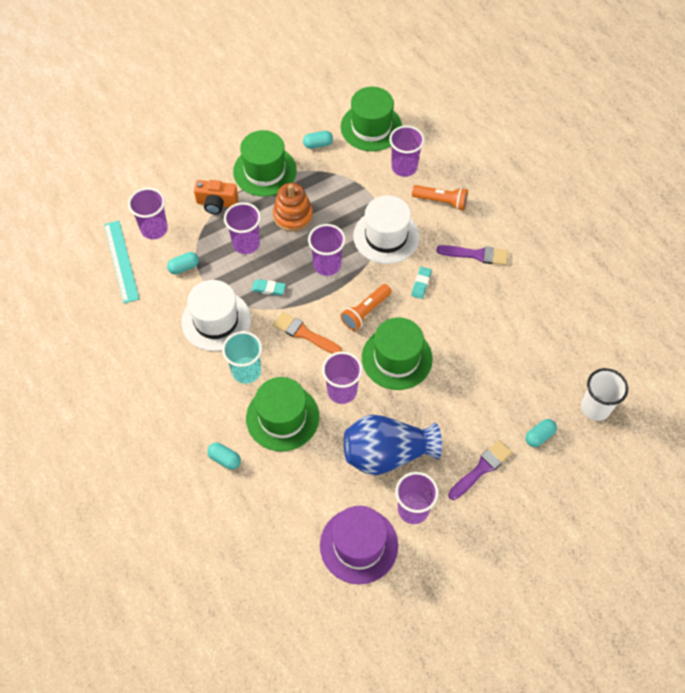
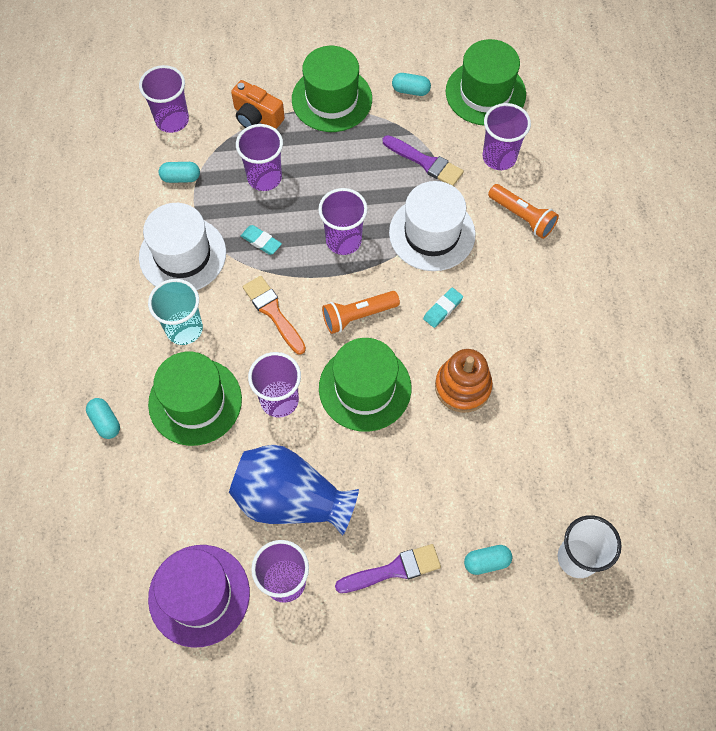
camera: 25 degrees right, 5 degrees up
turquoise ruler [104,221,139,303] -> none
orange stacking toy [273,183,313,232] -> orange stacking toy moved to [435,349,493,413]
purple brush [437,245,508,265] -> purple brush moved to [383,135,464,186]

